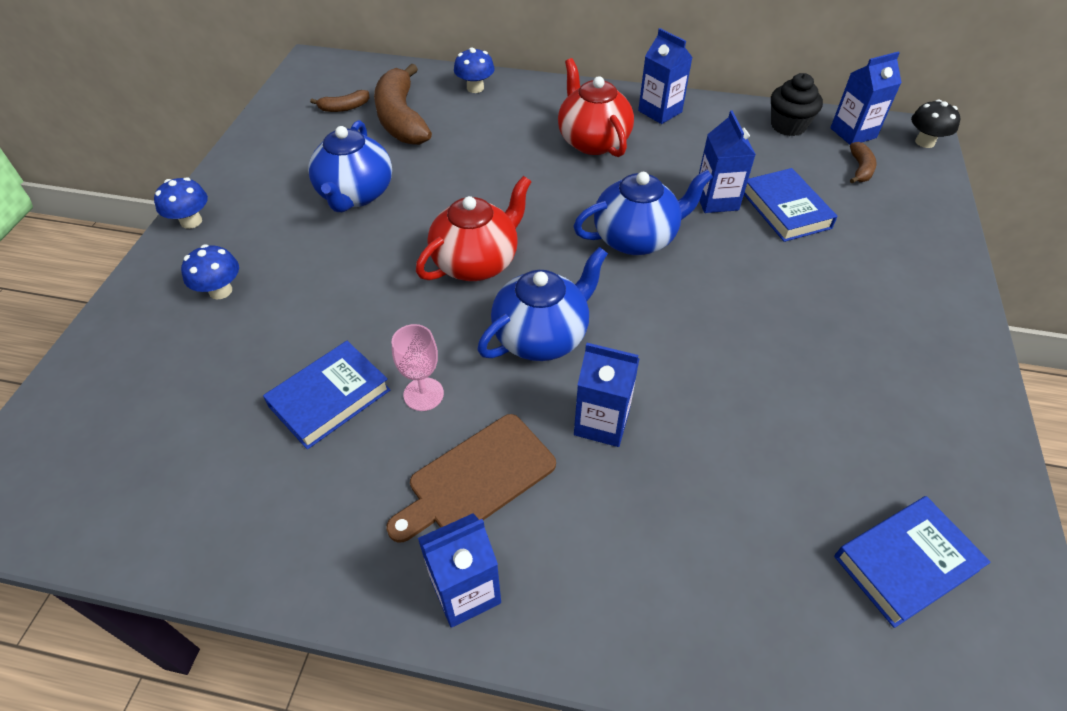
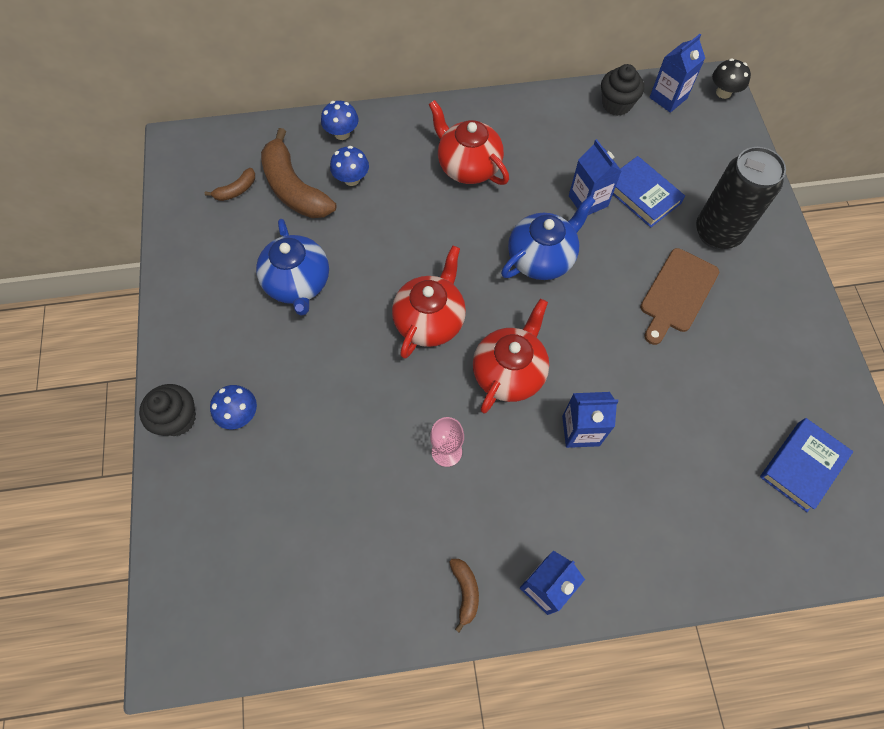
camera: 20 degrees left, 15 degrees up
blue mushroom [154,177,208,229] -> blue mushroom moved to [330,146,369,186]
blue book [263,341,390,449] -> none
brown cutting board [386,414,556,543] -> brown cutting board moved to [640,248,719,345]
blue teapot [478,247,608,361] -> red teapot [473,299,549,413]
blue carton [638,28,693,124] -> none
brown banana [850,142,877,183] -> brown banana moved to [449,559,479,633]
none -> black cupcake [139,384,196,436]
none -> black can [696,147,786,250]

